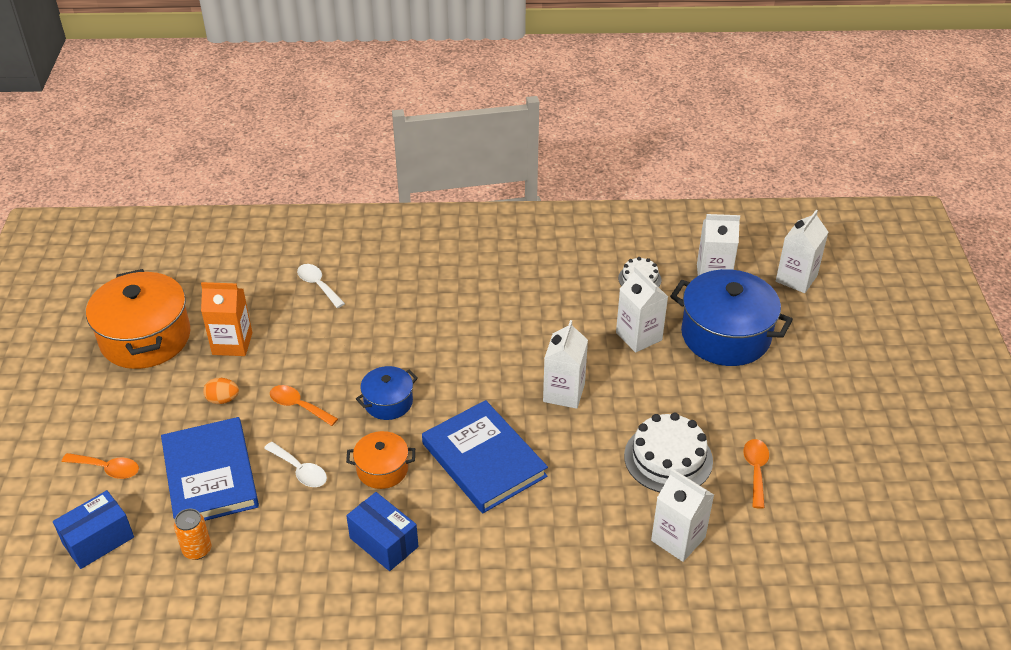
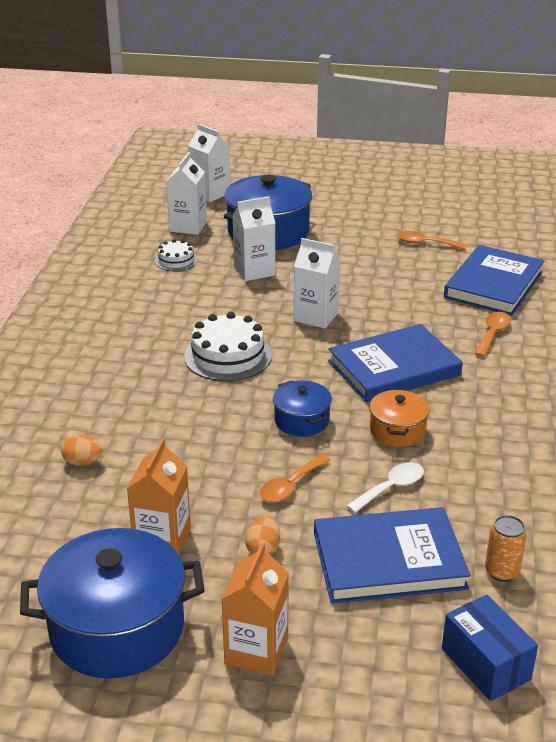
camera: 80 degrees left, 10 degrees down
orange spoon [62,453,139,479] -> orange spoon moved to [474,312,511,357]
orange pot [86,269,190,369] -> blue pot [20,528,205,678]
white spoon [297,264,345,308] -> orange egg [61,434,103,466]
blue box [346,492,418,571] -> none
white cake [624,413,713,492] -> white cake moved to [184,312,272,381]
white carton [651,469,714,562] -> blue book [444,245,544,316]
none -> orange carton [222,542,289,676]

